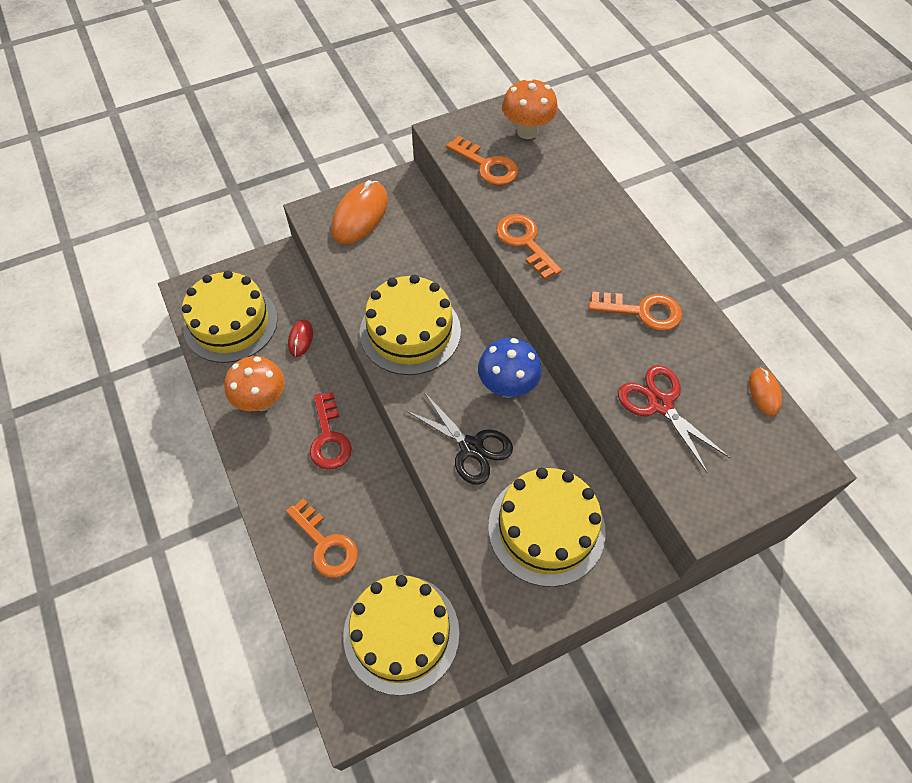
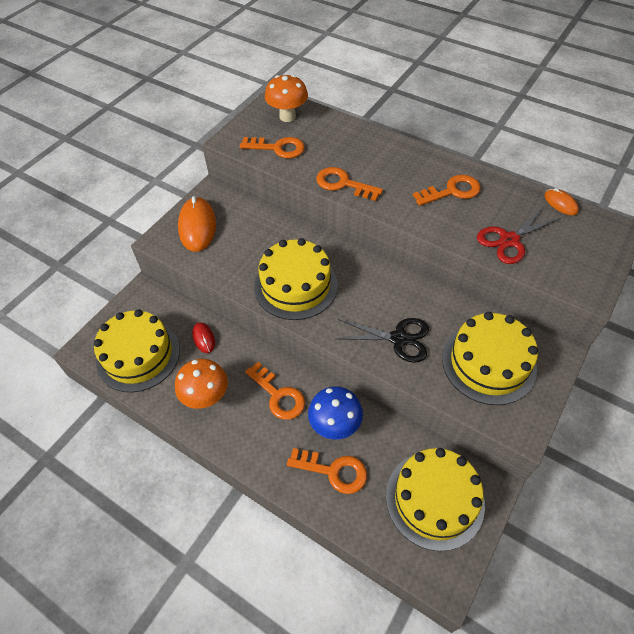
camera: 30 degrees left, 5 degrees down
red key [310,392,352,470] -> orange key [245,362,305,420]
blue mushroom [478,338,542,398] -> blue mushroom moved to [308,386,363,440]
red scissors [618,365,730,473] -> red scissors turned 60 degrees counterclockwise [477,207,561,264]

